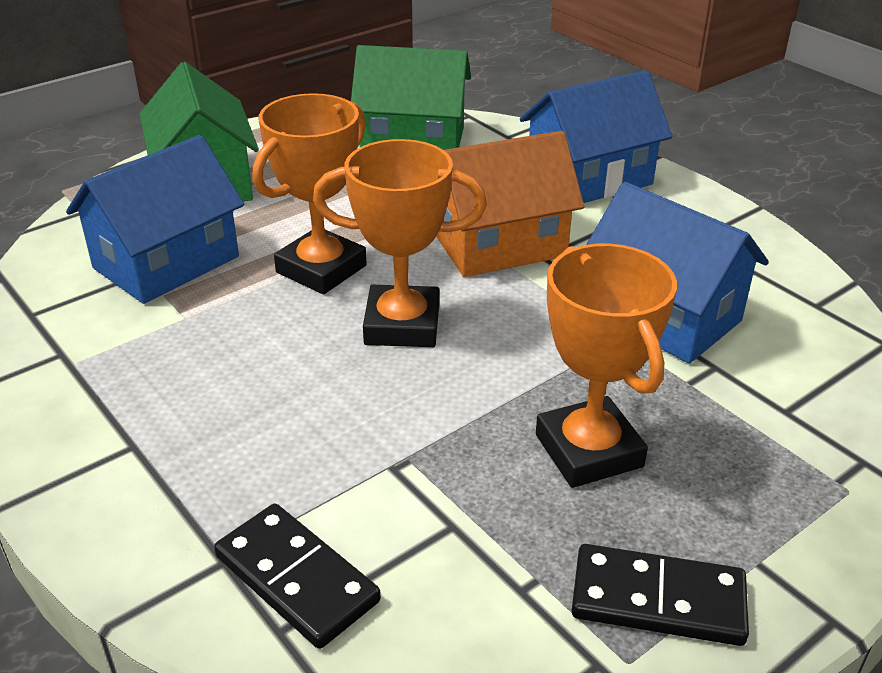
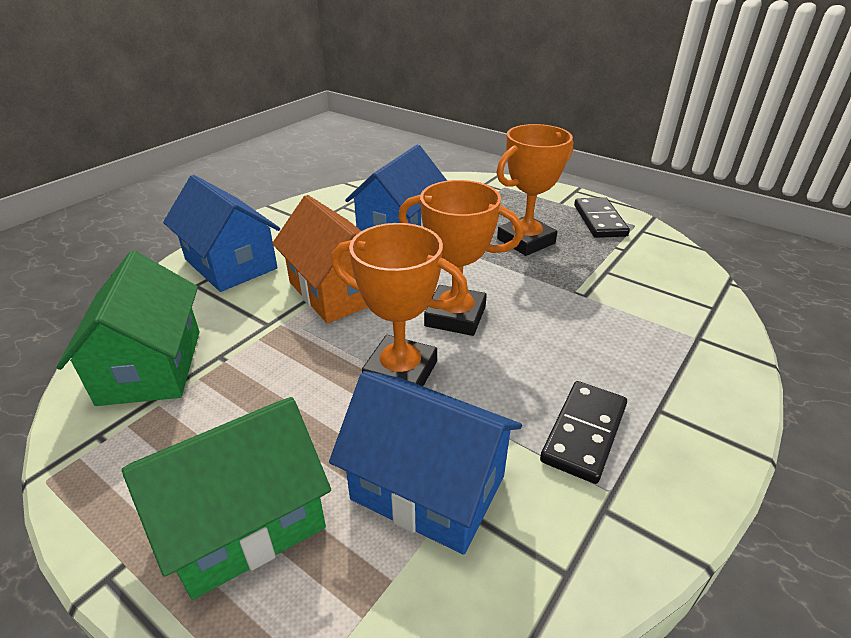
camera: 105 degrees left, 0 degrees up
black domino [214,504,381,649] -> black domino moved to [540,381,627,484]
orange trophy [313,139,487,347] -> orange trophy turned 60 degrees counterclockwise [398,180,524,336]

